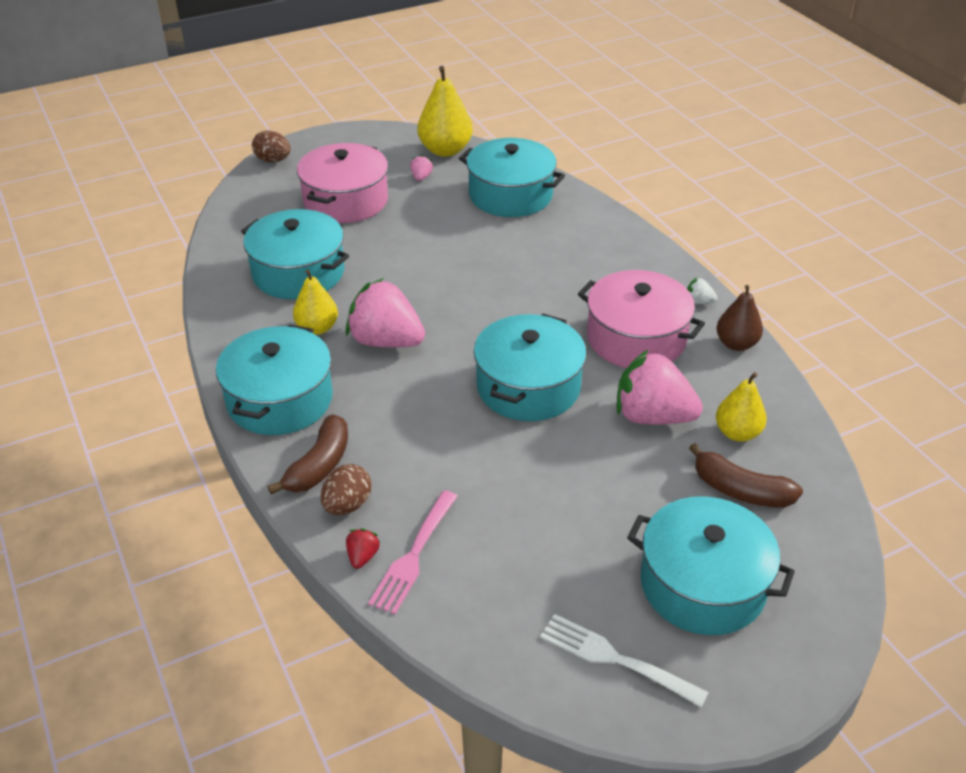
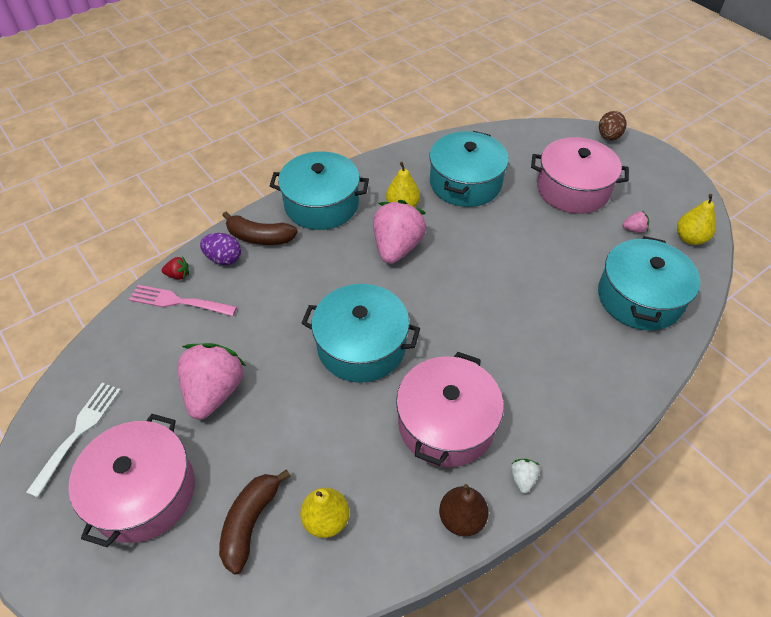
camera: 80 degrees right, 10 degrees up
brown egg [321,464,372,515] -> purple egg [200,233,241,265]
yellow pear [417,66,473,157] -> yellow pear [677,194,716,245], size x0.65
pink strawberry [617,350,703,425] -> pink strawberry moved to [178,343,246,420]
turquoise pot [627,496,795,635] -> pink pot [68,414,195,547]

